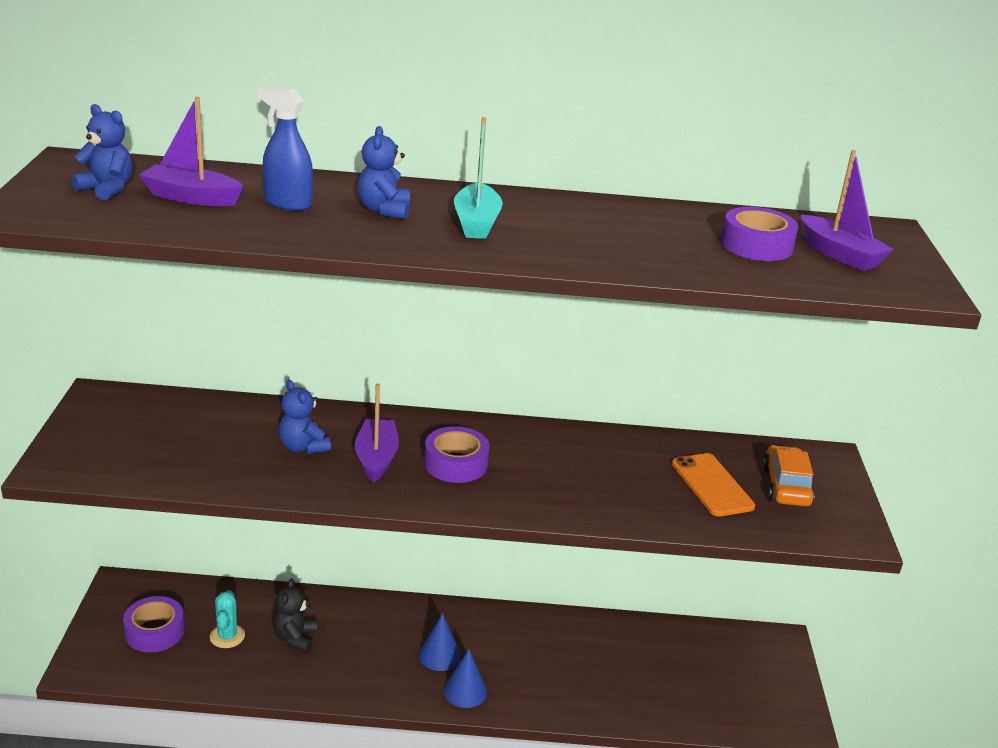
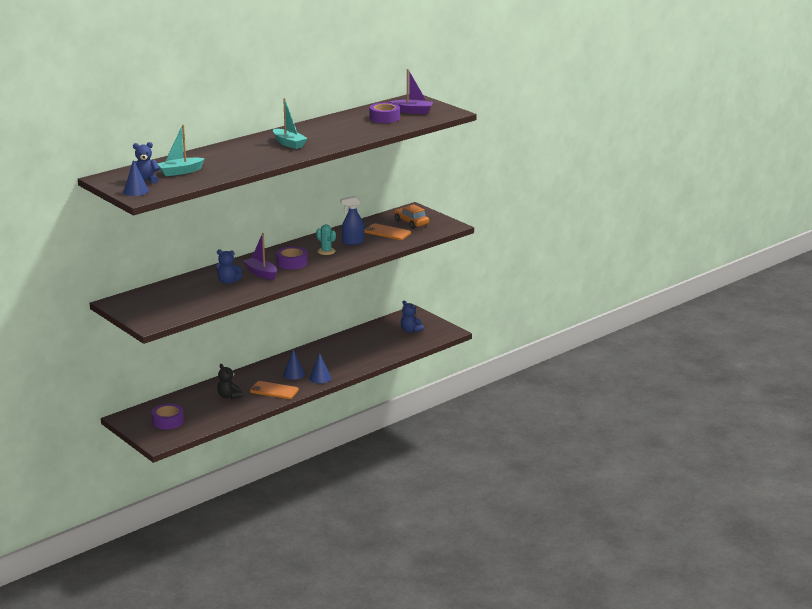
camera: 40 degrees left, 5 degrees down
purple boat [140,97,244,206] -> turquoise boat [157,125,205,176]
turquoise cactus [210,590,245,648] -> turquoise cactus moved to [316,224,336,255]
blue spray bottle [257,86,313,211] -> blue spray bottle moved to [340,196,364,245]
blue teddy bear [358,126,410,219] -> blue teddy bear moved to [401,301,424,333]
none -> blue cone [123,160,149,196]
none -> orange phone [250,381,299,399]

